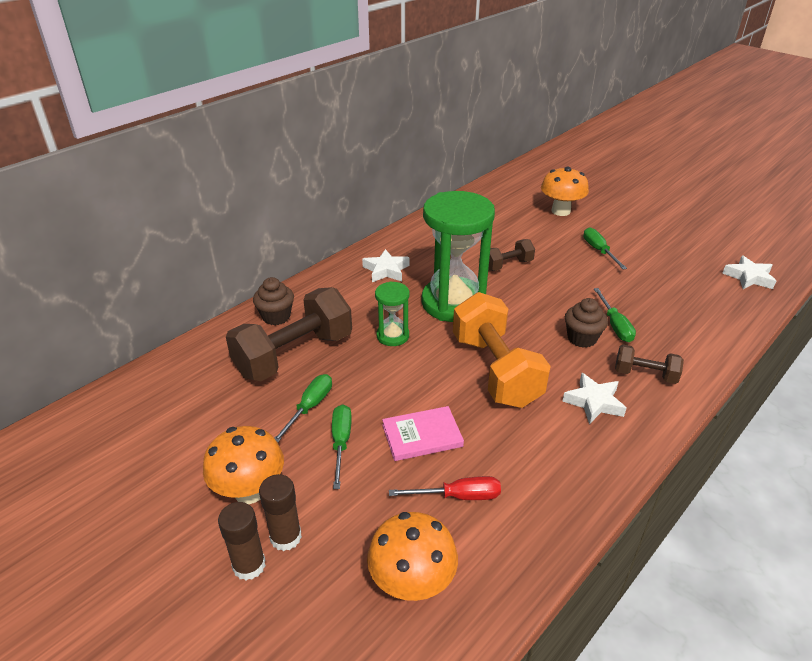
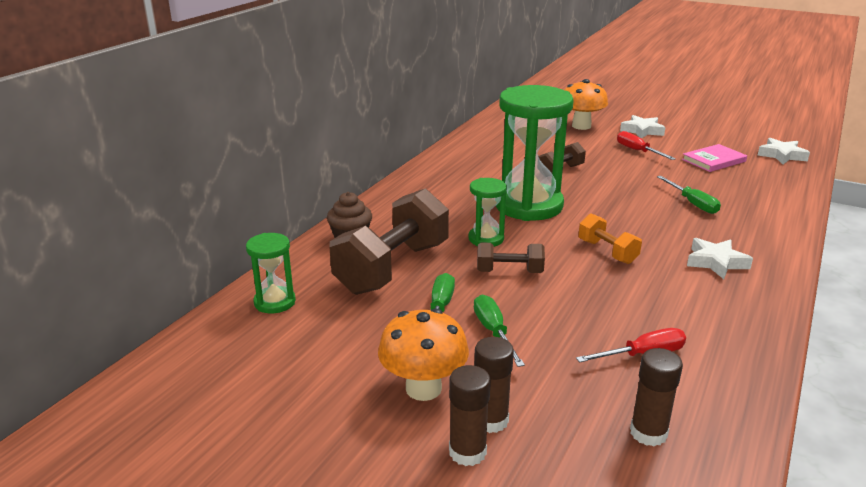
camera: 15 degrees left, 10 degrees down
white star [362,249,410,282] -> white star moved to [620,115,665,138]
orange mushroom [367,512,458,601] -> brown glue stick [630,348,683,446]
pink book [382,406,464,461] -> pink book moved to [682,144,747,172]
orange dumbbell [453,292,551,408] -> orange dumbbell [578,214,642,264], size x0.50
brown cupcake [565,298,608,348] -> none
green screwdriver [583,227,627,269] -> red screwdriver [617,131,676,160]
brown dumbbell [615,344,684,384] -> brown dumbbell moved to [477,243,545,273]
none -> green hourglass [246,233,296,313]

